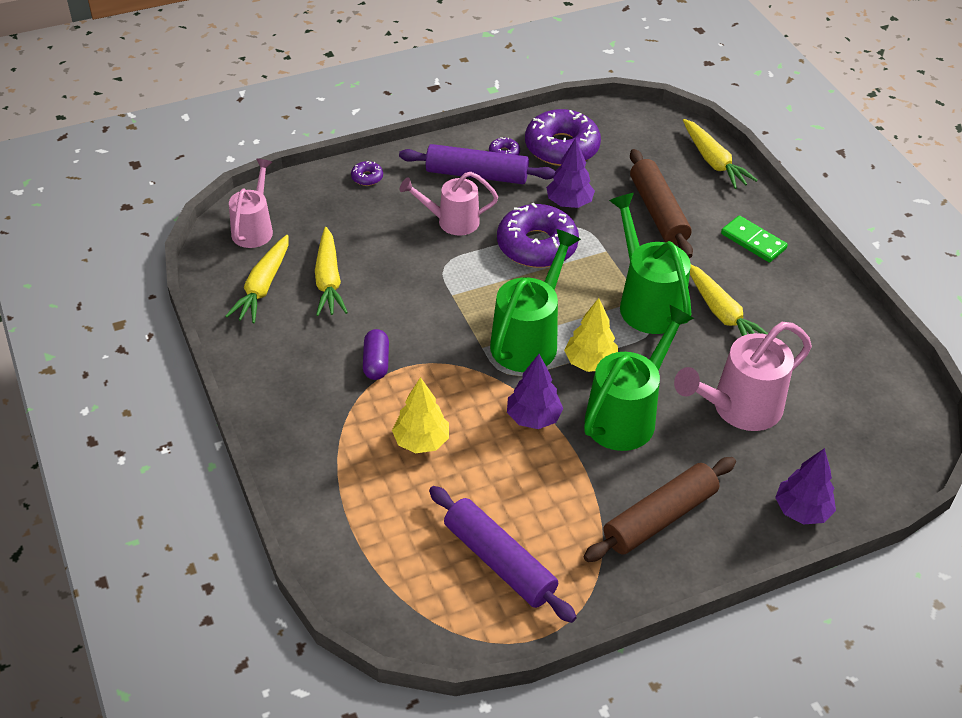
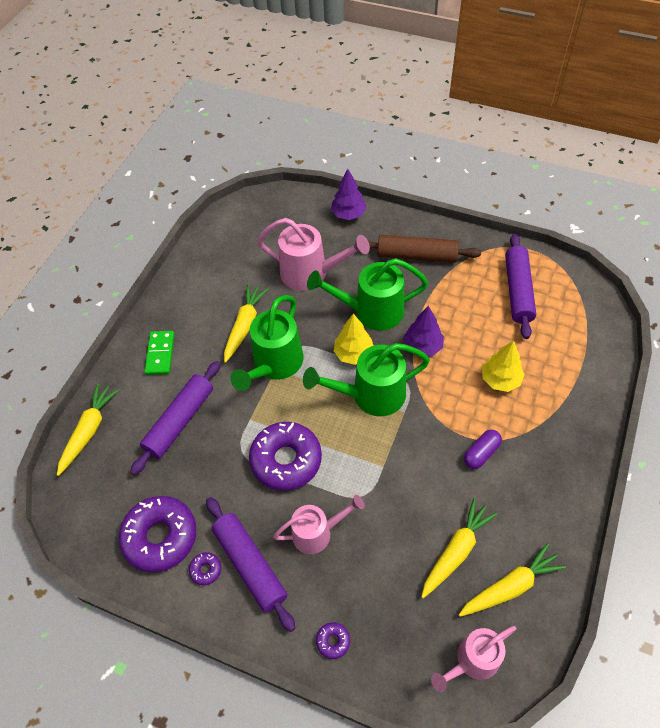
camera: 130 degrees left, 10 degrees up
pink watering can [400,172,498,236] -> pink watering can turned 60 degrees counterclockwise [273,495,365,554]
purple tree [546,138,595,208] -> none
brown rolling pin [630,149,693,258] -> purple rolling pin [131,361,220,475]

